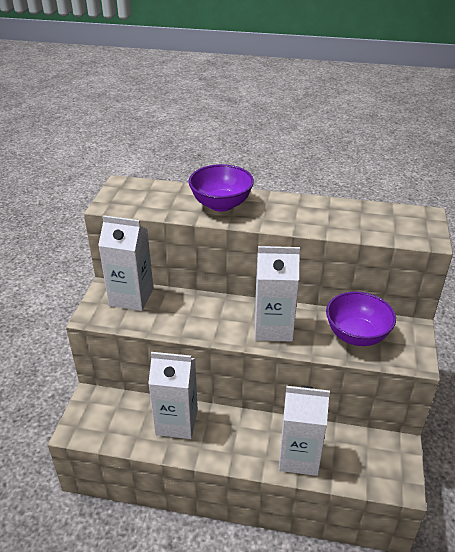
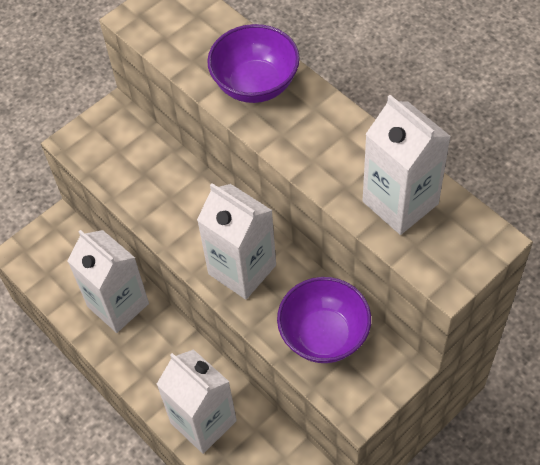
camera: 40 degrees right, 20 degrees up
white carton [98,215,154,311] -> white carton moved to [363,95,451,235]

